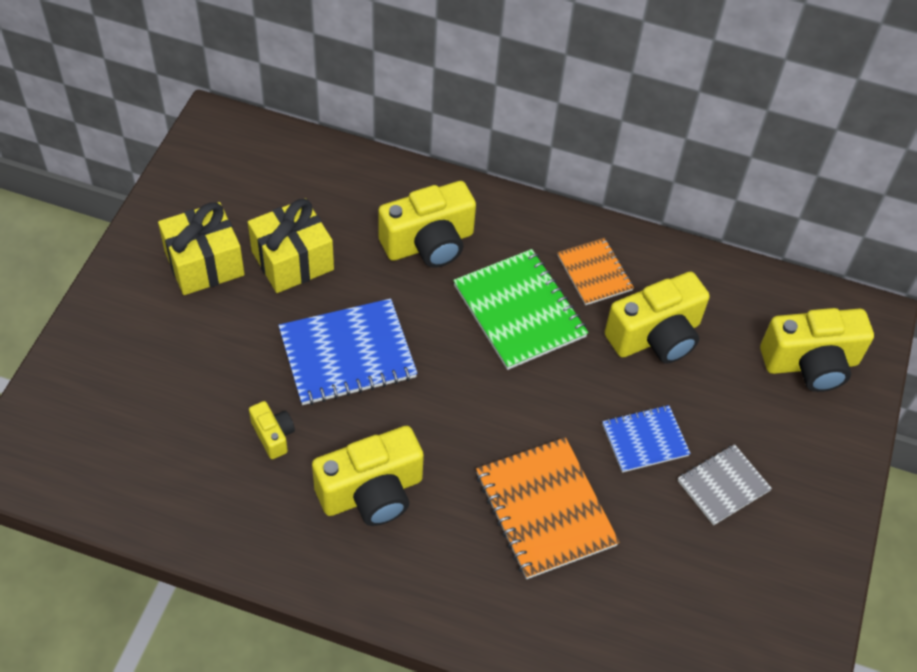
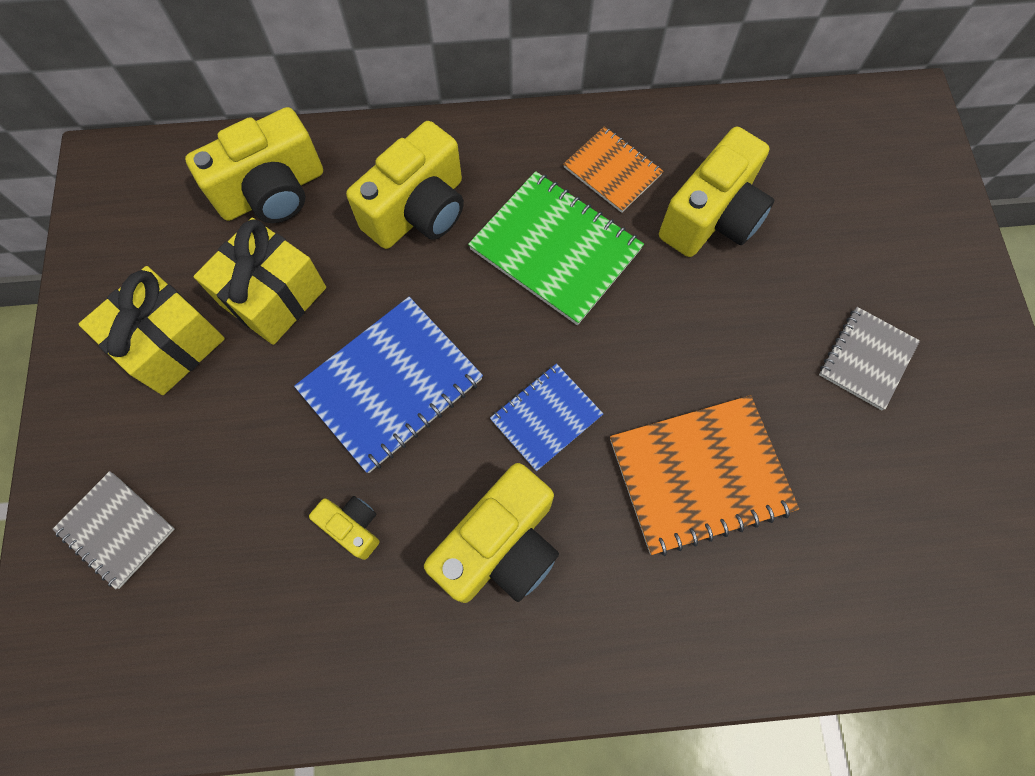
camera: 20 degrees left, 15 degrees up
orange notebook [476,437,620,579] -> orange notebook turned 60 degrees counterclockwise [610,395,799,556]
blue notebook [602,405,691,473] -> blue notebook moved to [490,364,603,471]
yellow camera [760,308,874,392] -> yellow camera moved to [185,107,323,223]
none -> grey notebook [53,471,175,589]

